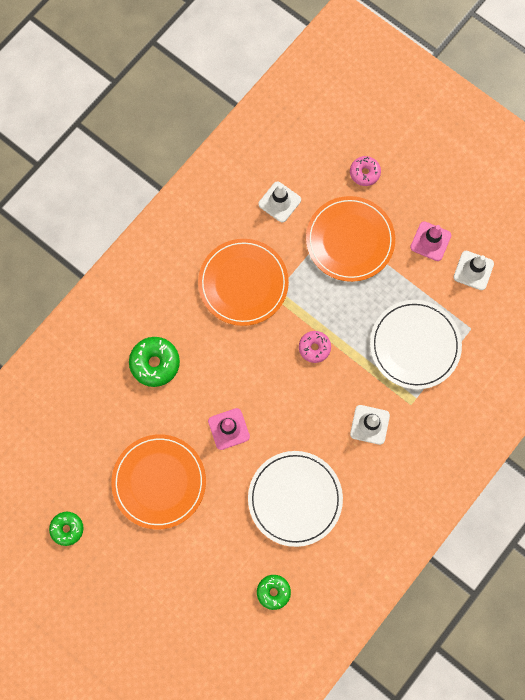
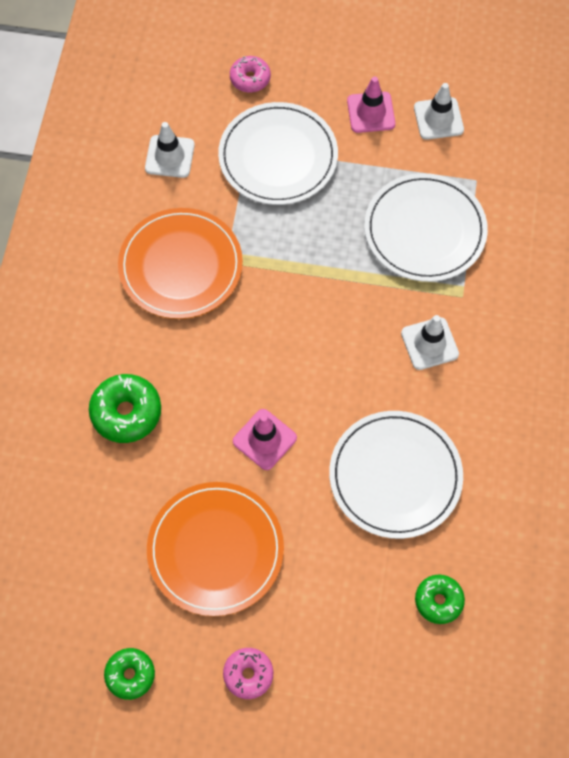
camera: 30 degrees left, 10 degrees down
pink donut [299,331,331,363] -> pink donut moved to [223,648,273,699]
orange plate [306,196,395,282] -> white plate [218,102,338,205]

